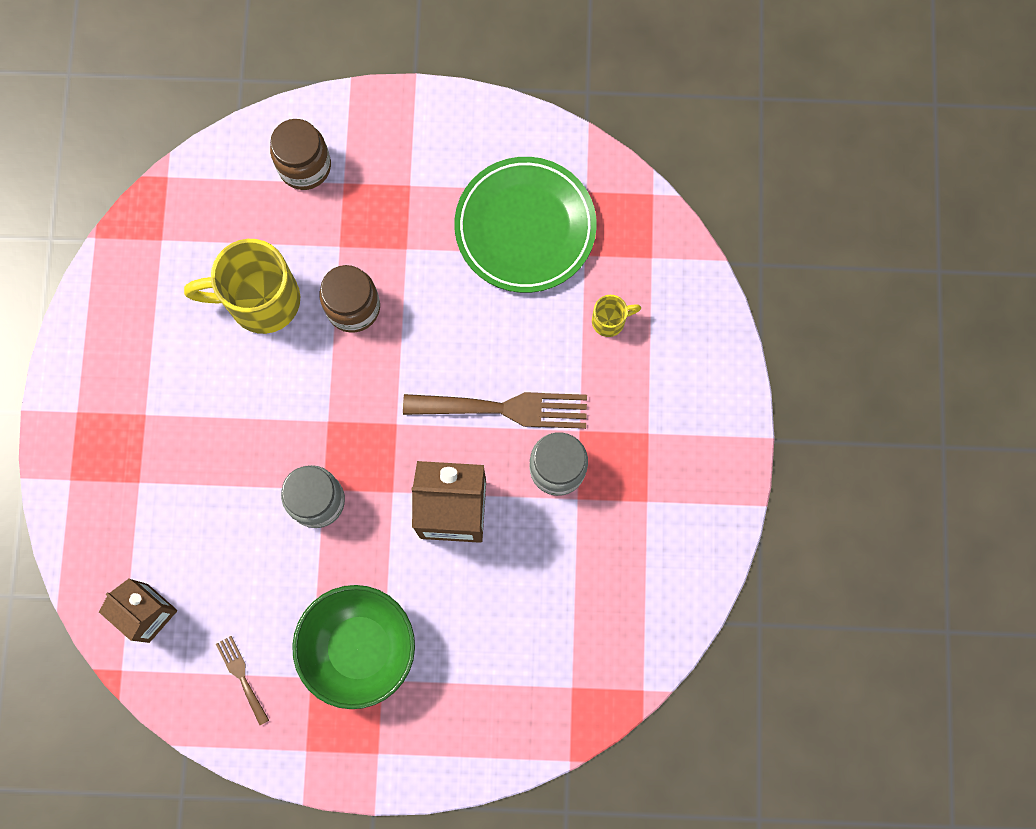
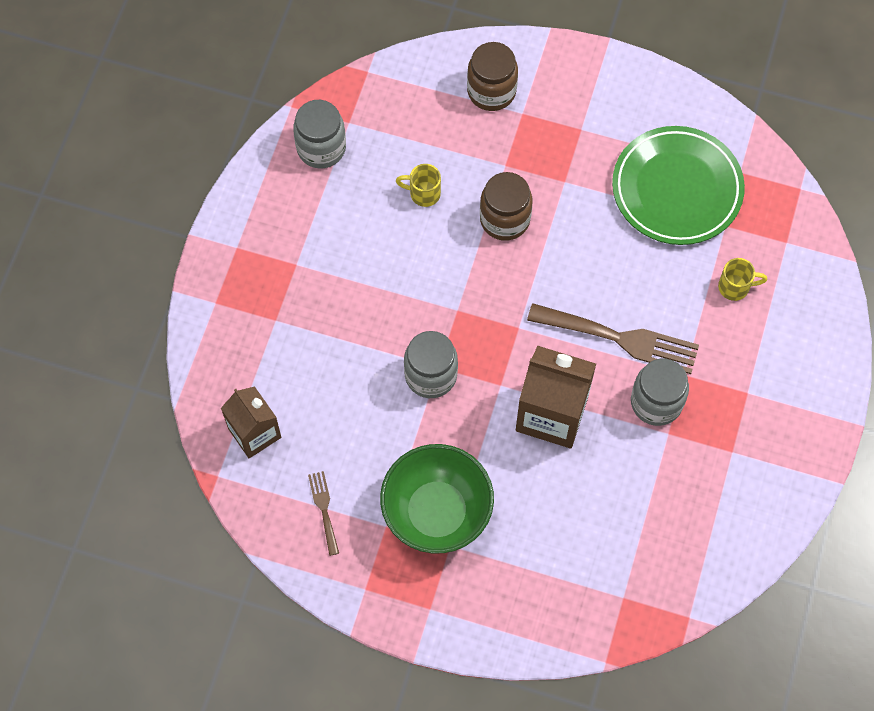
camera: 15 degrees right, 10 degrees down
yellow mug [184,239,300,334] -> yellow mug [396,164,441,207], size x0.46
none -> grey jar [293,100,346,168]

